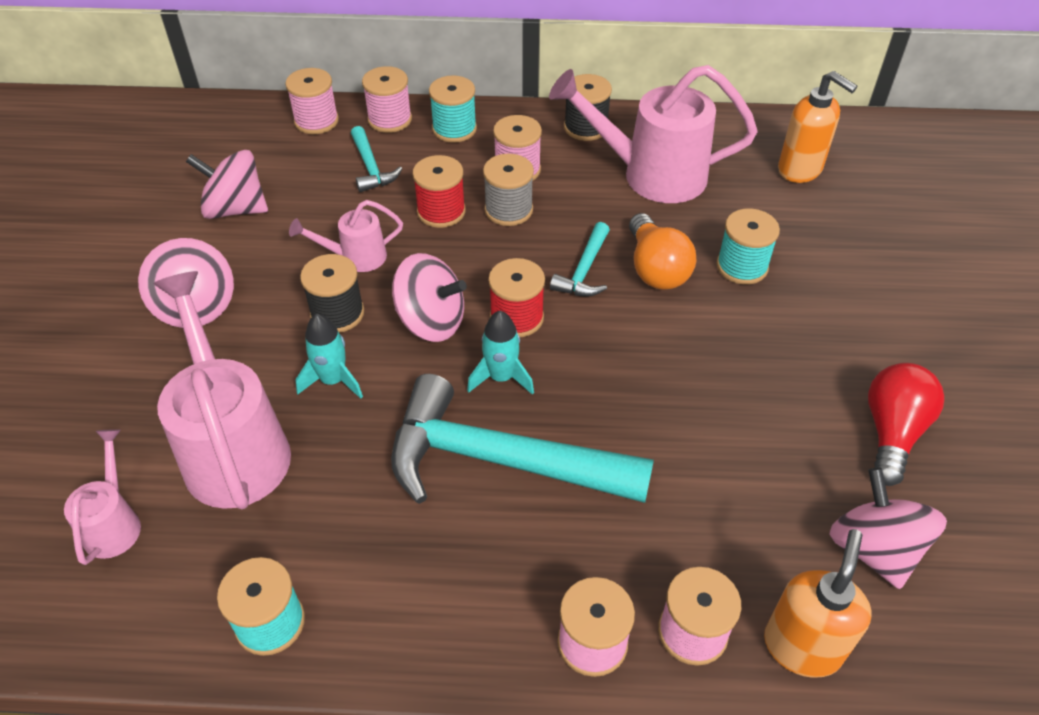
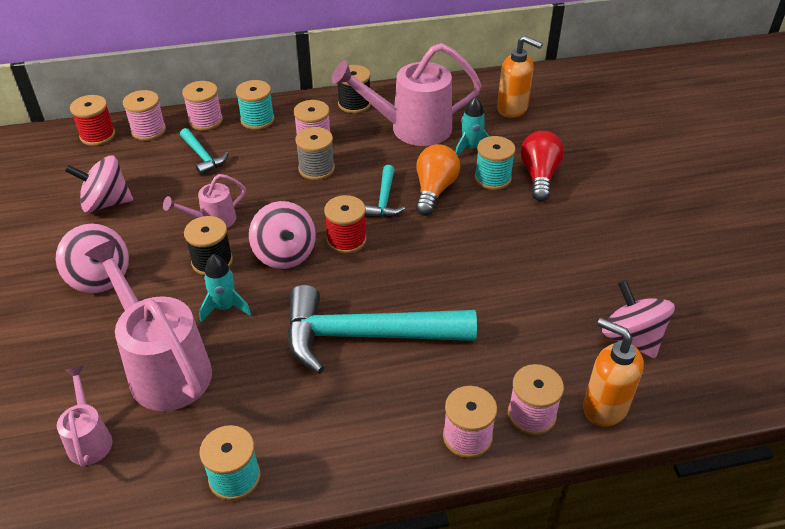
camera: 15 degrees left, 5 degrees down
pink spinning top [392,253,467,342] -> pink spinning top turned 60 degrees clockwise [249,201,316,269]
red spool [413,155,466,228] -> red spool moved to [70,95,115,146]
turquoise rocket [467,311,534,395] -> turquoise rocket moved to [455,96,489,156]
orange light bulb [629,213,696,290] -> orange light bulb turned 135 degrees counterclockwise [416,144,460,216]
orange soap dispenser [764,529,872,678] -> orange soap dispenser turned 60 degrees counterclockwise [583,318,644,427]
red light bulb [868,363,944,486] -> red light bulb moved to [521,131,564,201]

